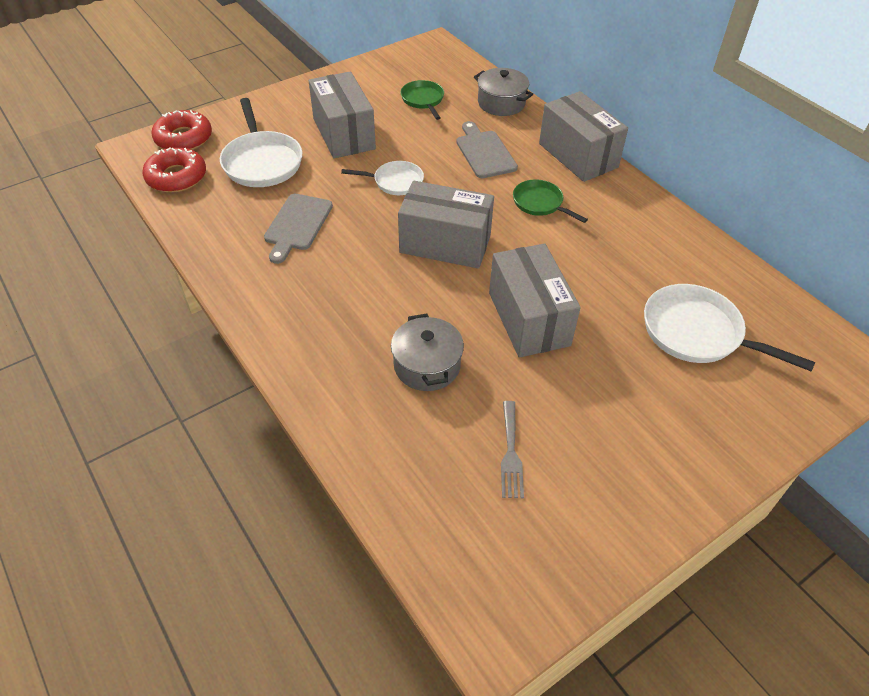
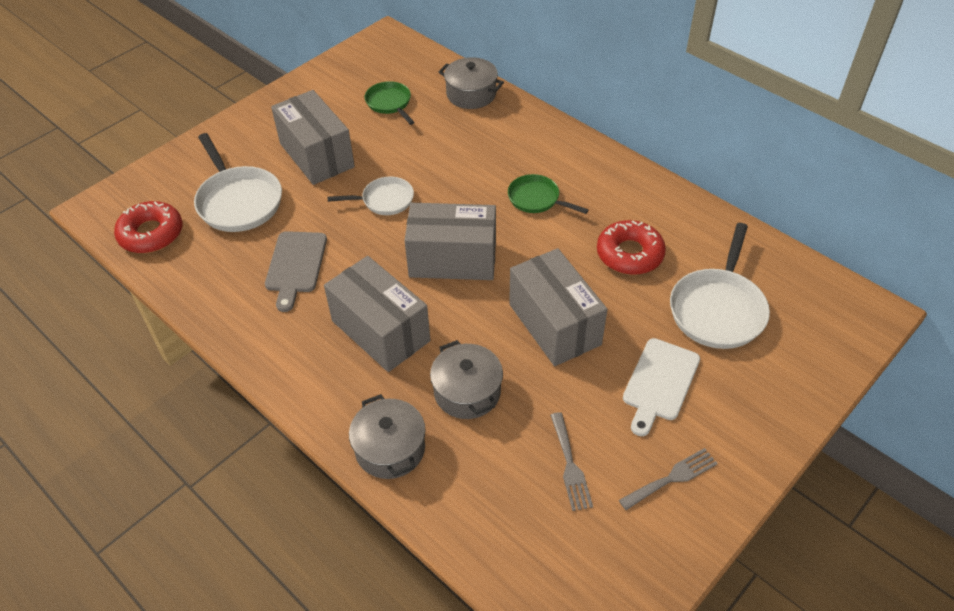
camera: 10 degrees left, 0 degrees up
red donut [152,110,212,150] -> red donut moved to [597,220,666,275]
grey cutting board [456,121,518,178] -> none
grey box [539,91,628,182] -> grey box moved to [324,256,430,372]
white pan [644,284,815,371] -> white pan turned 90 degrees counterclockwise [670,223,770,349]
none -> grey pot [349,394,425,479]
none -> grey fork [619,448,718,510]
none -> white cutting board [623,338,700,436]

